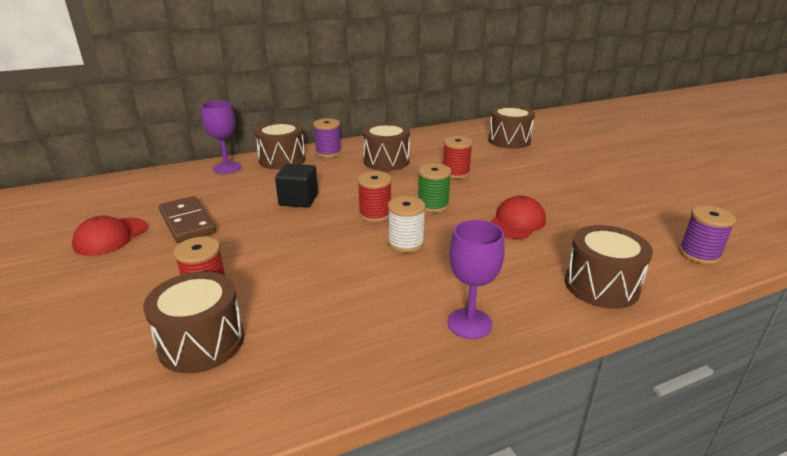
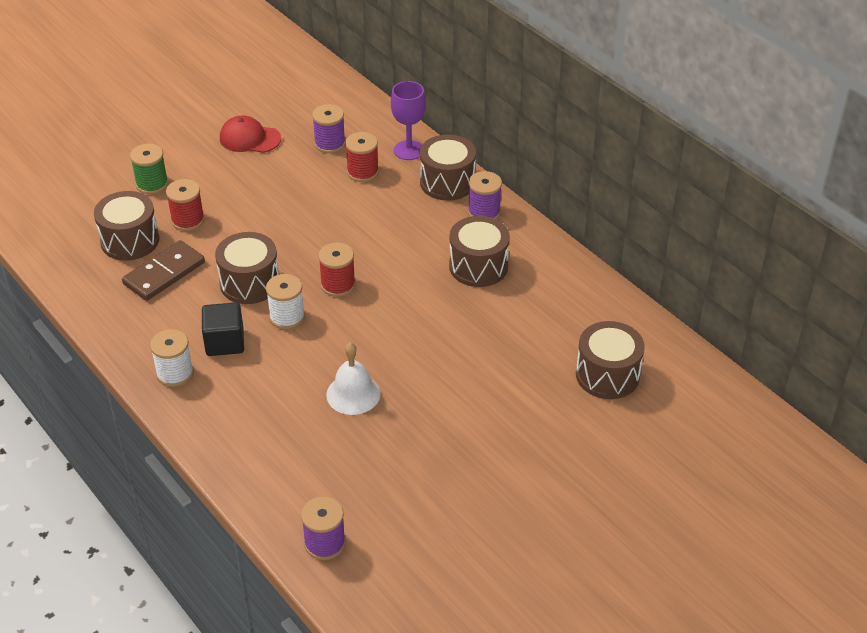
camera: 75 degrees right, 15 degrees up
brown domino [159,196,216,243] -> brown domino moved to [122,240,205,301]
black cube [275,164,318,208] -> black cube moved to [202,302,244,356]
green spool [418,163,451,213] -> green spool moved to [130,144,168,194]
red spool [443,136,473,179] -> red spool moved to [345,132,379,182]
purple goblet [447,220,505,339] -> white spool [150,329,194,387]
red cap [490,196,546,239] -> white bell [326,342,380,415]
brown drum [565,225,653,309] -> brown drum moved to [215,232,279,304]
none -> purple spool [312,104,345,153]

